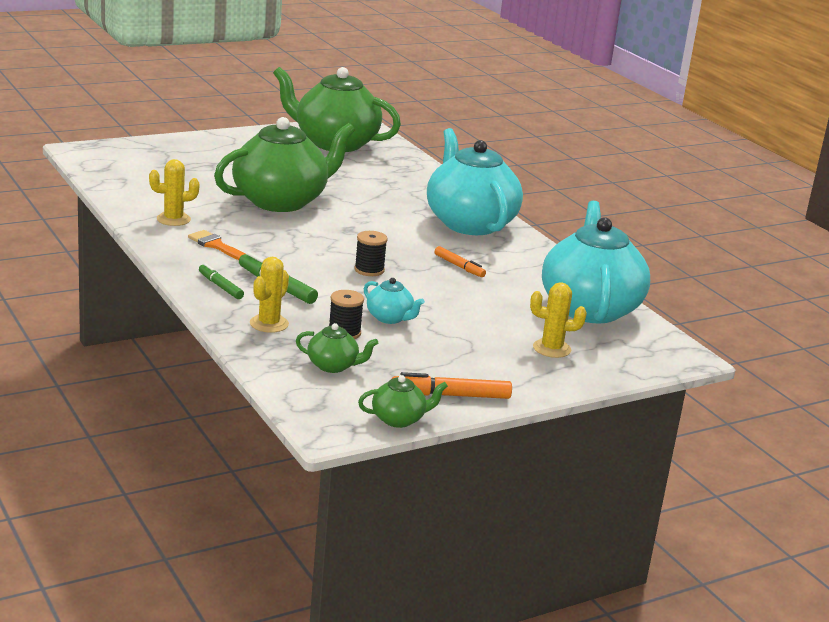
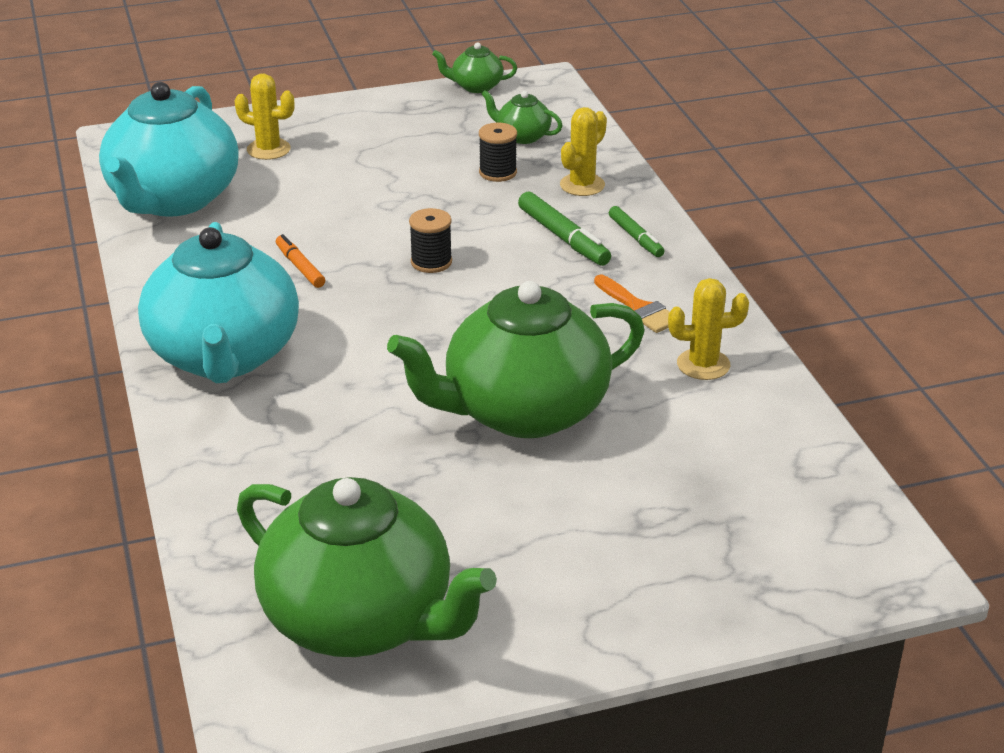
camera: 165 degrees left, 10 degrees up
turquoise teapot [364,278,425,324] -> none
orange marker [392,372,512,399] -> none

